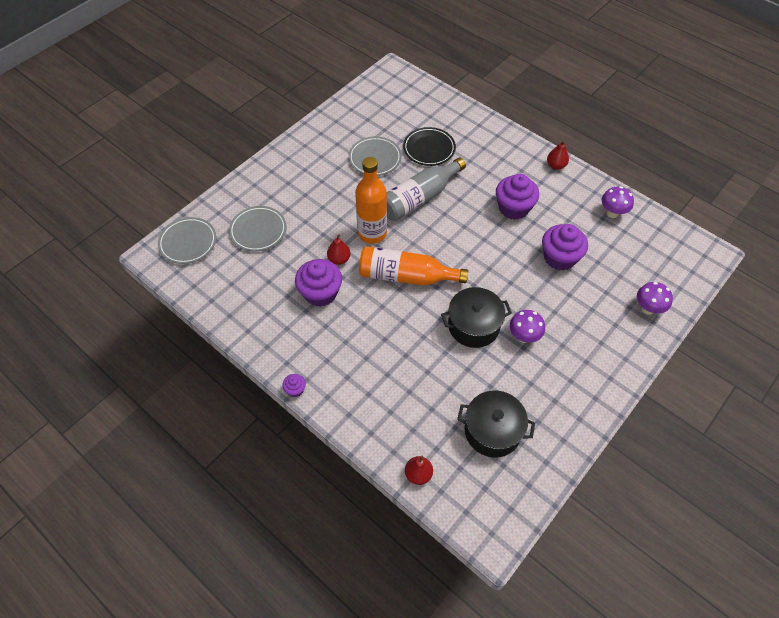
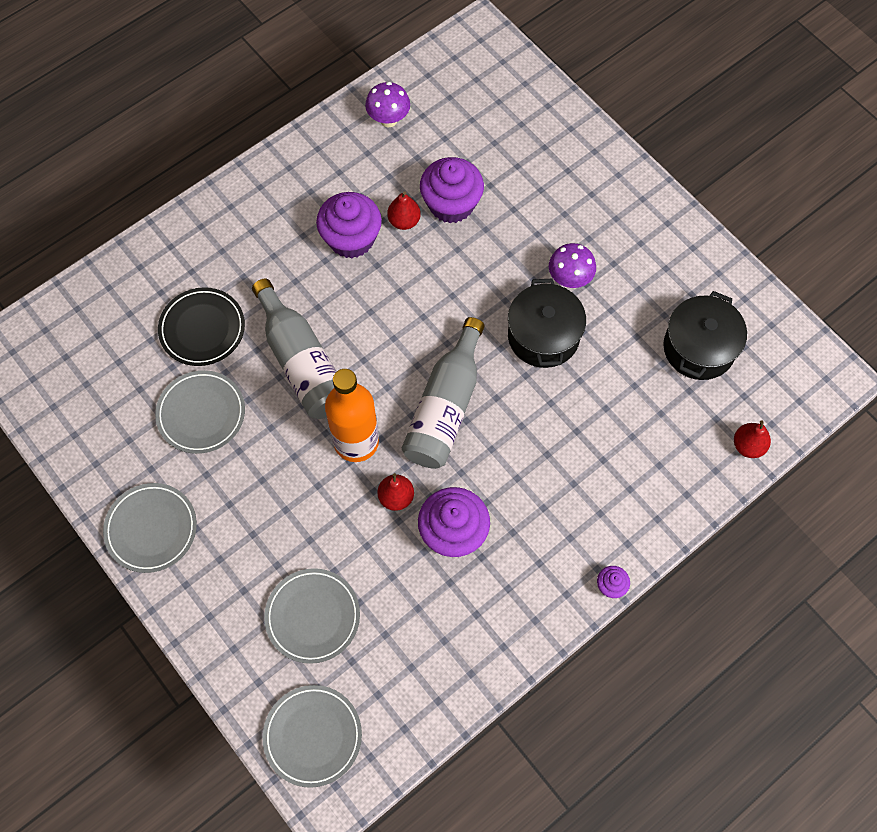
camera: 80 degrees left, 10 degrees up
orange bottle [359,246,468,286] -> grey bottle [402,317,485,469]
red pear [547,140,569,170] -> red pear moved to [387,191,421,230]
purple mushroom [637,282,673,315] -> none
none -> grey plate [103,483,197,573]

